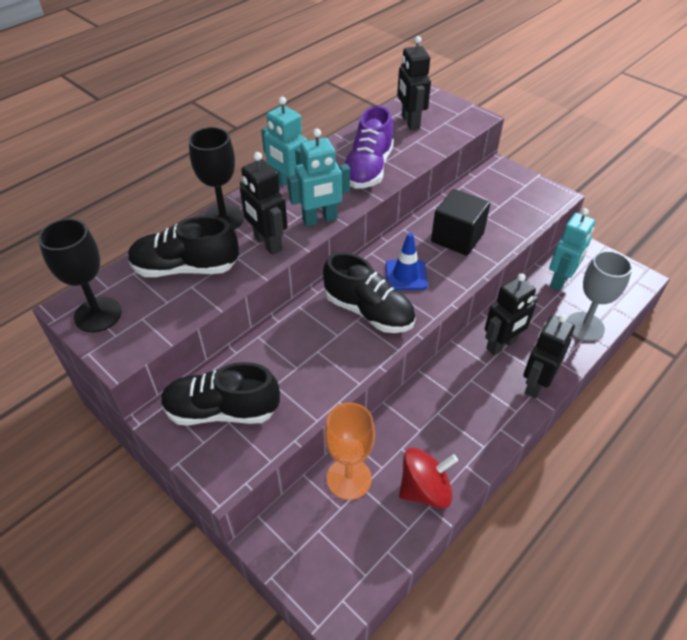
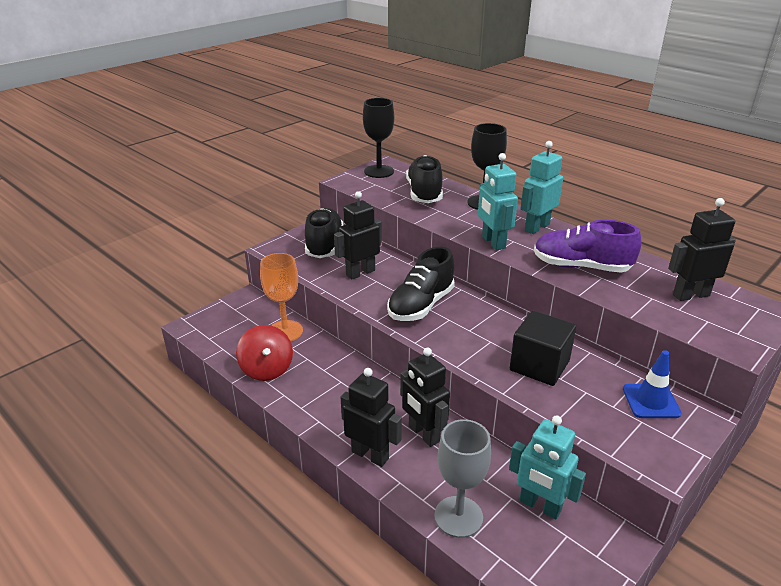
camera: 90 degrees right, 15 degrees down
black robot [240,152,287,255] -> black robot moved to [334,191,382,280]
blue traffic cone [386,233,428,290] -> blue traffic cone moved to [623,350,681,418]

